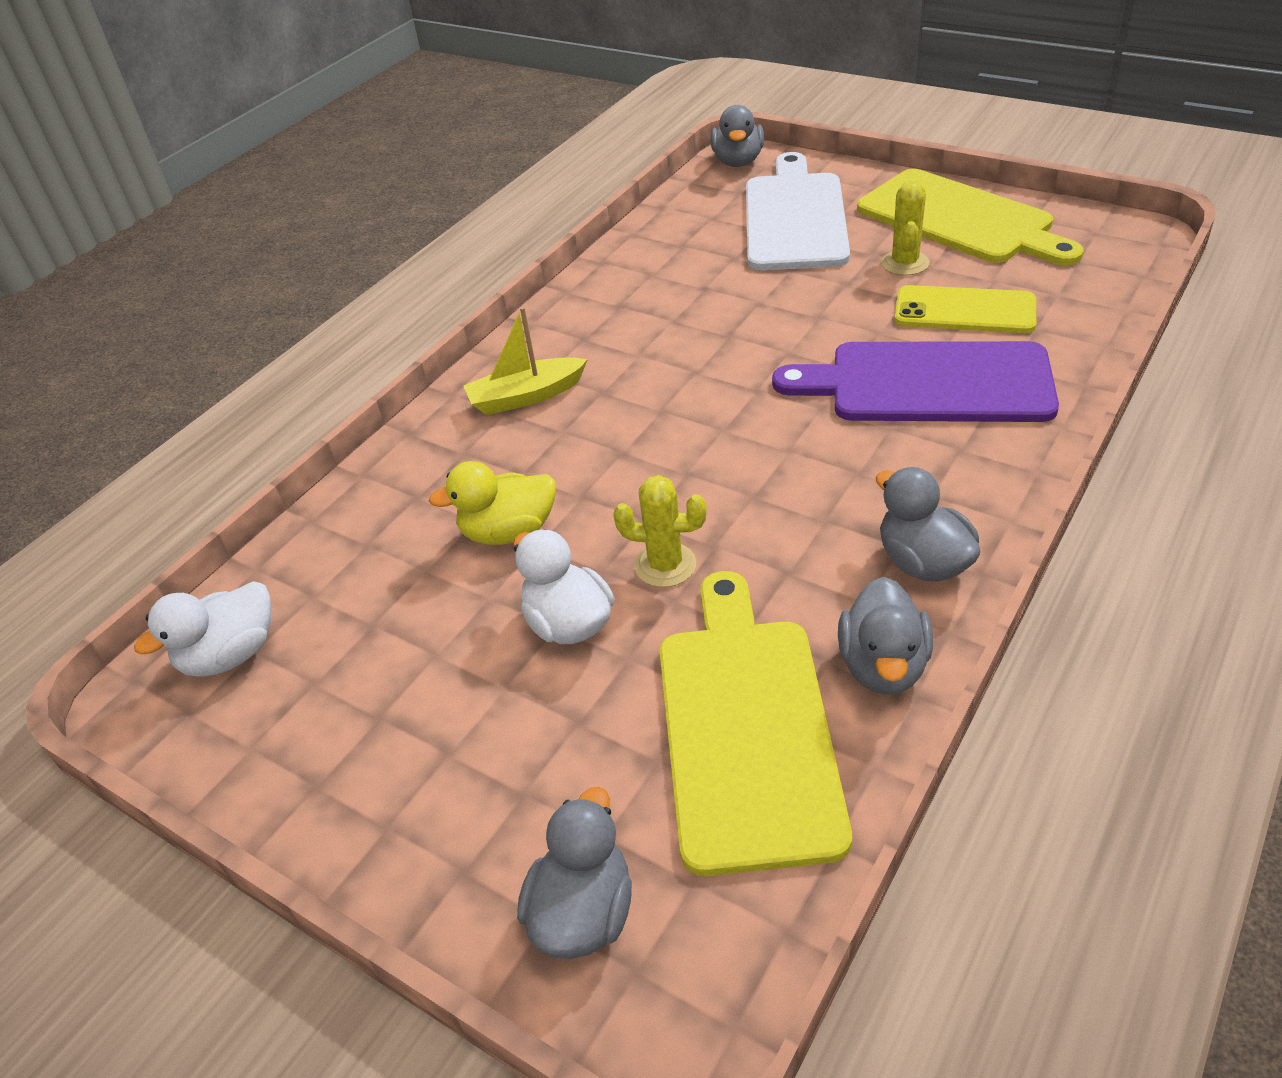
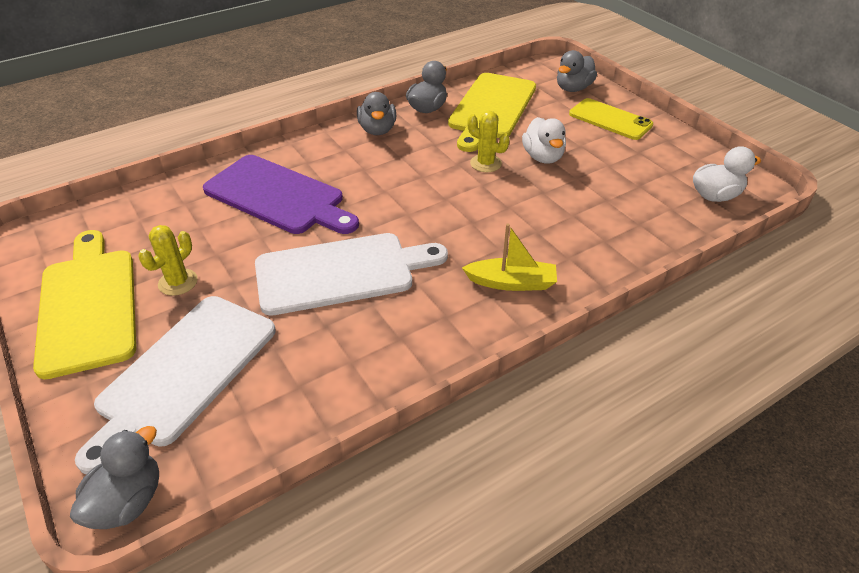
camera: 160 degrees left, 0 degrees up
yellow duck [429,461,556,545] -> none
yellow phone [894,285,1036,333] -> yellow phone moved to [569,98,653,140]
none -> white cutting board [255,233,448,316]

